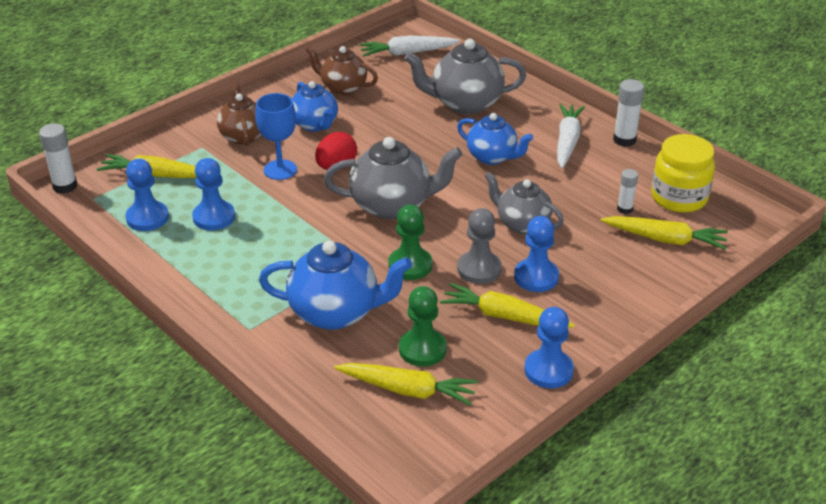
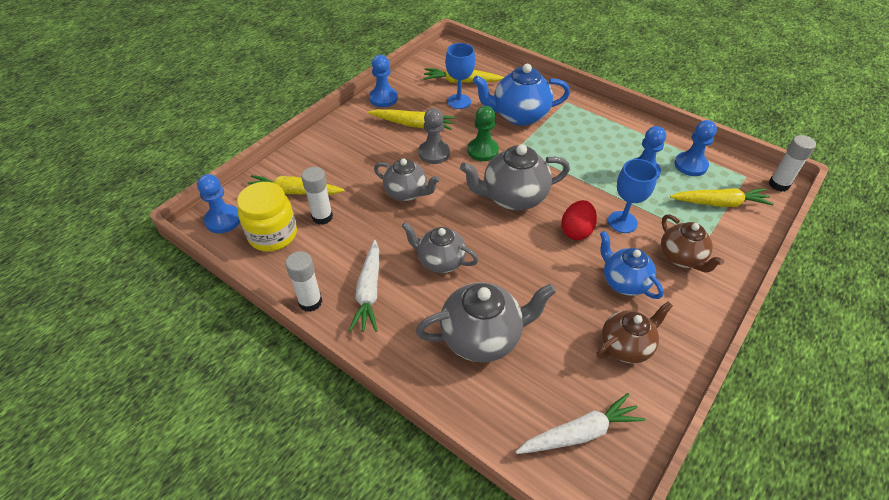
camera: 170 degrees right, 10 degrees up
brown teapot [306,46,378,95] -> brown teapot turned 45 degrees counterclockwise [596,301,673,363]
green pawn [399,286,447,367] -> blue goblet [445,43,475,109]
blue teapot [457,113,533,165] -> grey teapot [402,222,479,273]
blue pawn [514,216,559,292] -> blue pawn moved to [197,174,240,233]
white glue stick [617,169,638,214] -> white glue stick [301,167,333,225], size x1.57

